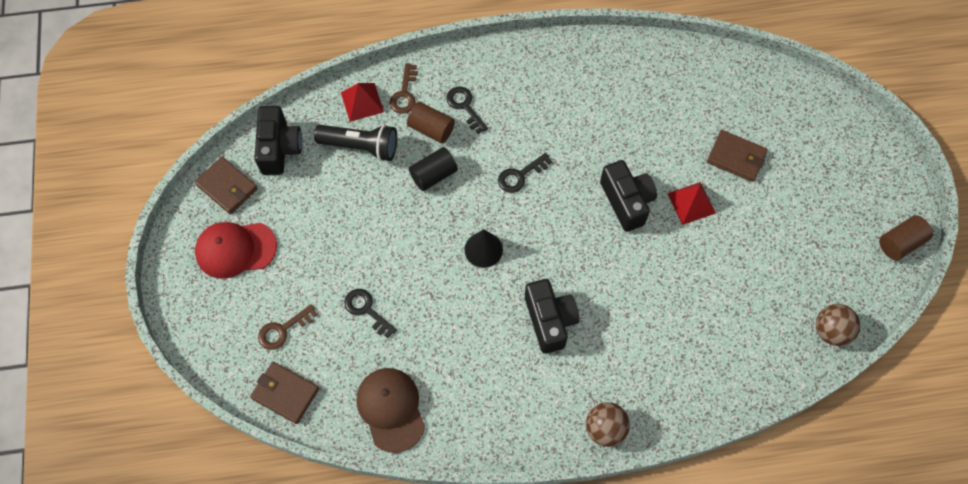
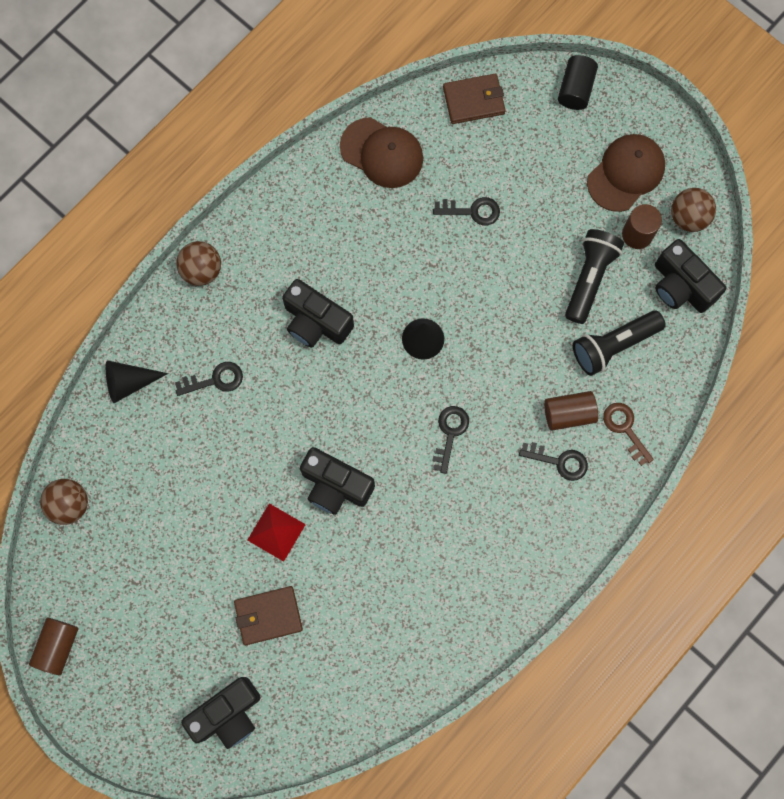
camera: 140 degrees right, 10 degrees up
brown wallet [195,157,258,214] -> brown ball [671,188,716,232]
red cap [195,222,277,279] -> brown cap [587,134,665,212]
brown key [258,304,317,350] -> none
red pyramid [341,83,384,122] -> none
black cylinder [409,147,458,191] -> black cylinder moved to [558,55,598,110]
none -> black cone [106,361,168,403]
none -> black key [175,362,243,396]
none -> black camera [181,677,261,749]
none -> black flashlight [565,229,624,324]
none -> brown cylinder [622,204,662,249]

